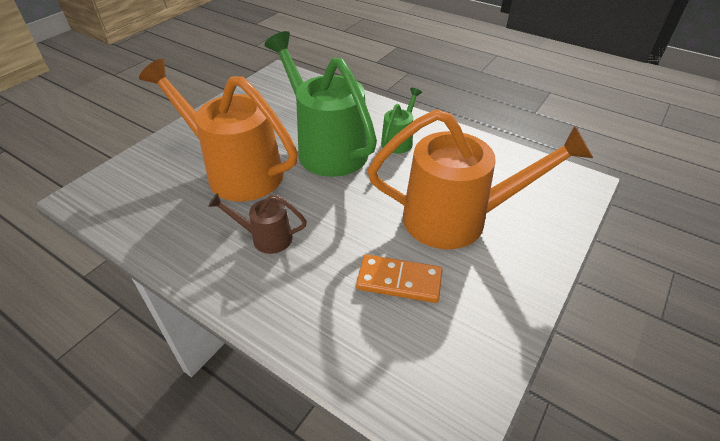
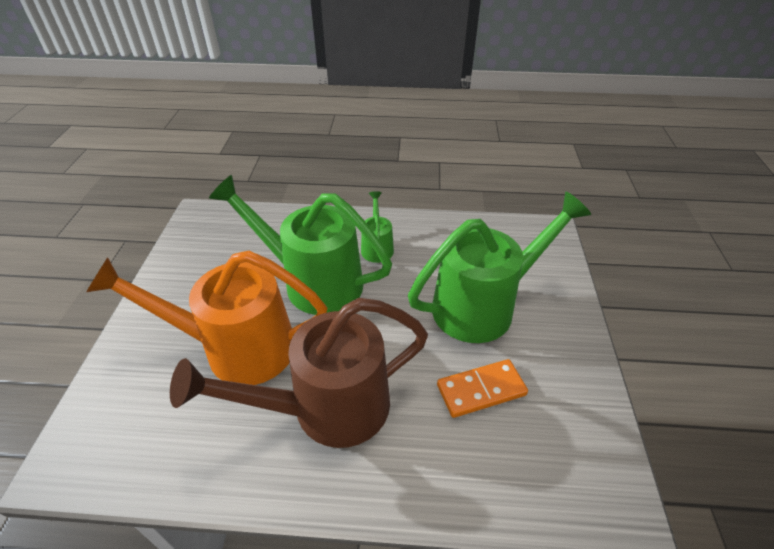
camera: 30 degrees left, 0 degrees up
brown watering can [208,193,307,254] -> brown watering can [170,298,428,448], size x2.16
orange watering can [368,110,593,249] -> green watering can [408,192,591,343]

